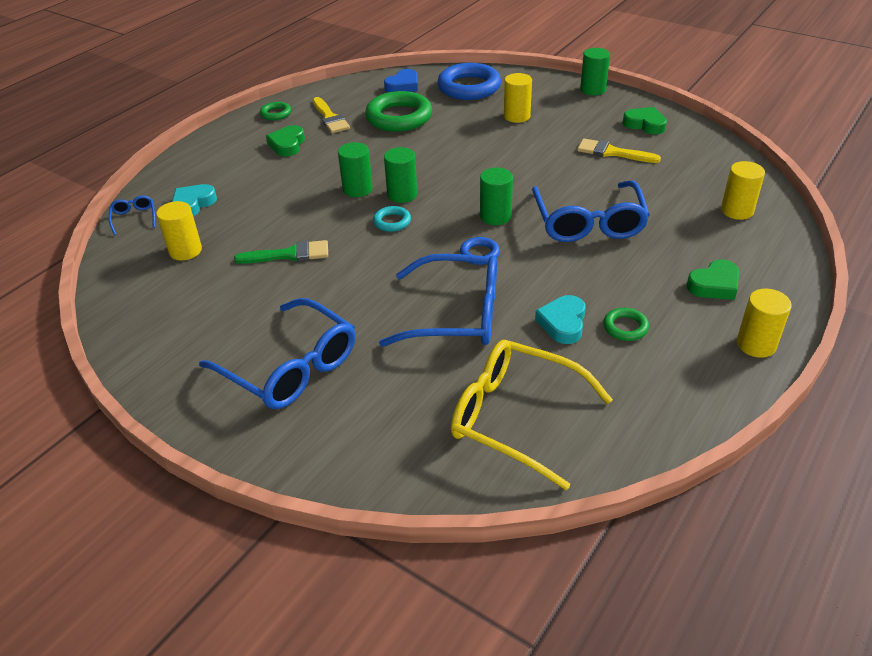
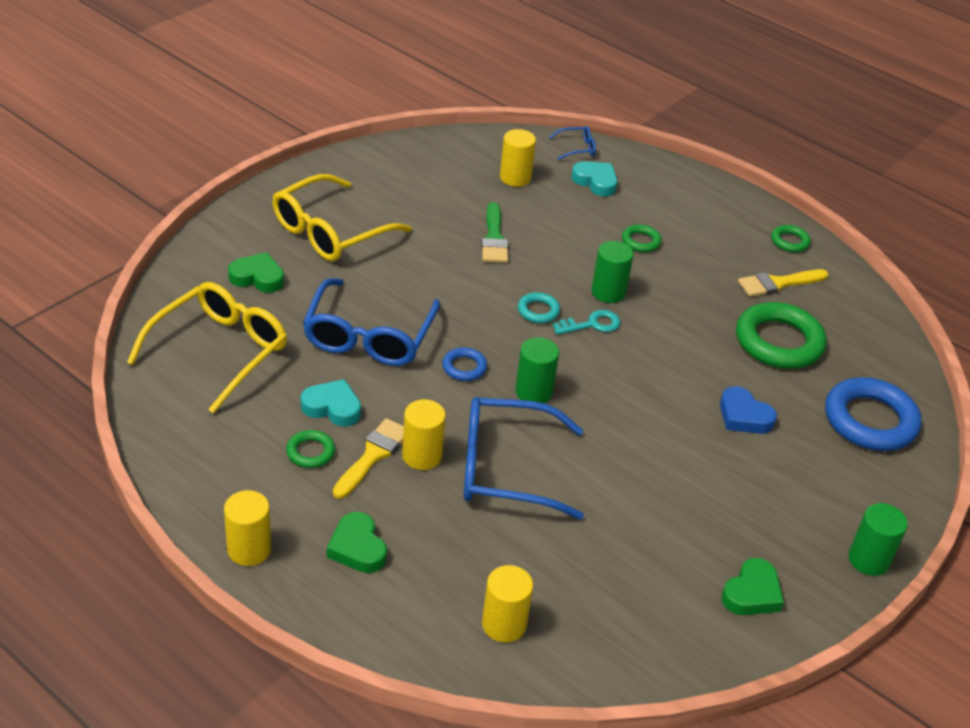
camera: 90 degrees right, 0 degrees up
blue glasses [199,298,356,409] -> yellow glasses [272,174,412,261]
green heart [266,125,305,157] -> green heart moved to [228,252,284,293]
blue heart [384,69,418,93] -> blue heart moved to [720,386,777,434]
green cylinder [384,147,417,203] -> turquoise key [553,310,620,335]
yellow cylinder [504,73,532,123] -> yellow cylinder moved to [402,399,446,470]
yellow brush [577,138,661,163] -> yellow brush moved to [333,418,404,499]
none -> green ring [622,224,662,252]

